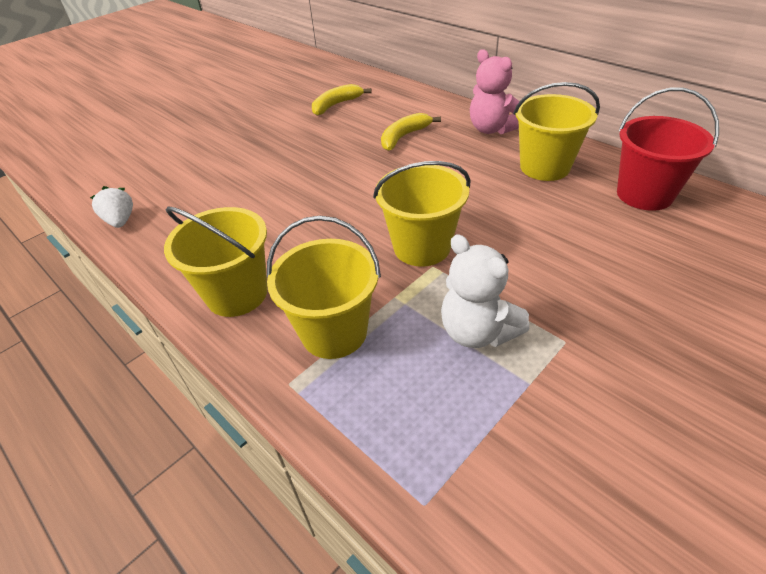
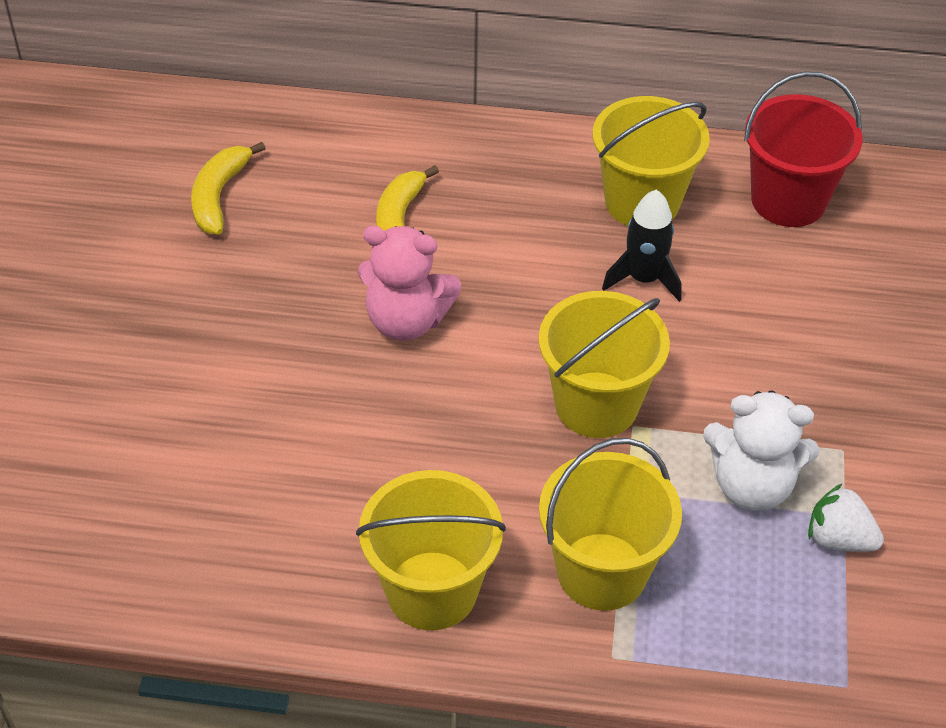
camera: 40 degrees left, 5 degrees up
white strawberry [90,186,133,228] -> white strawberry moved to [808,484,884,552]
pink teddy bear [470,49,520,134] -> pink teddy bear moved to [358,226,461,341]
none -> black rocket [602,190,682,302]

